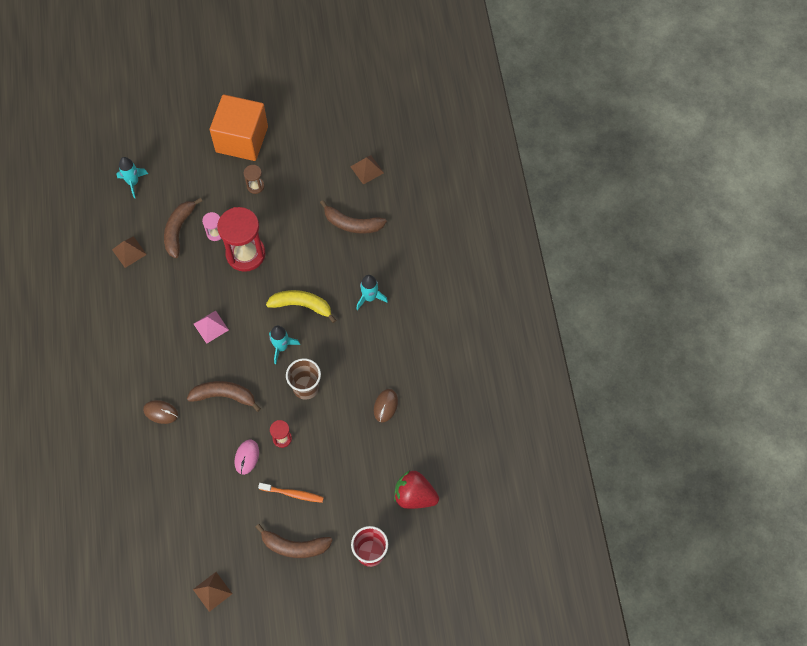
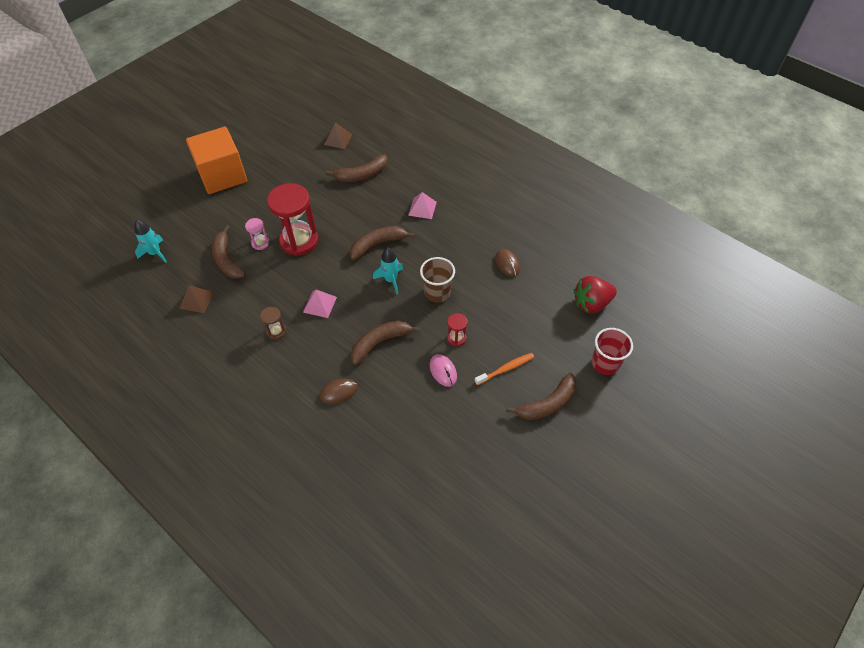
camera: 40 degrees left, 10 degrees down
brown pyramid [193,572,232,612] -> none
brown hourglass [244,165,264,194] -> brown hourglass moved to [260,307,286,340]
yellow banana [266,290,336,323] -> brown banana [350,226,415,260]
turquoise rocket [356,275,388,310] -> pink pyramid [408,192,437,219]

